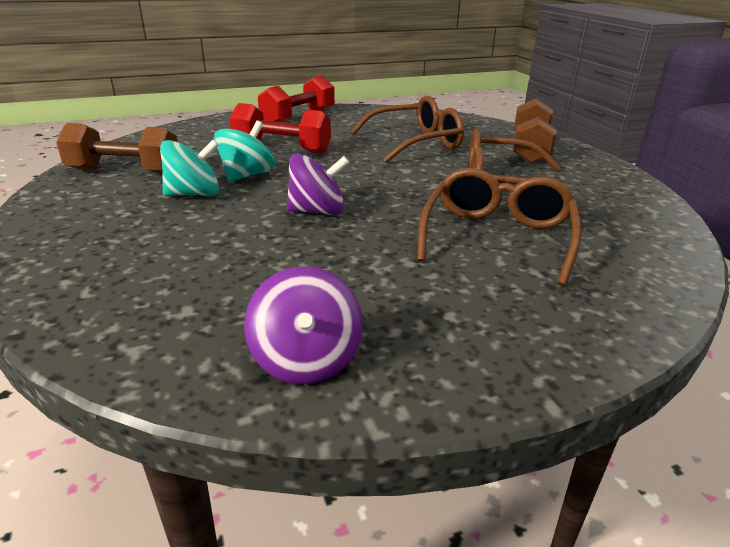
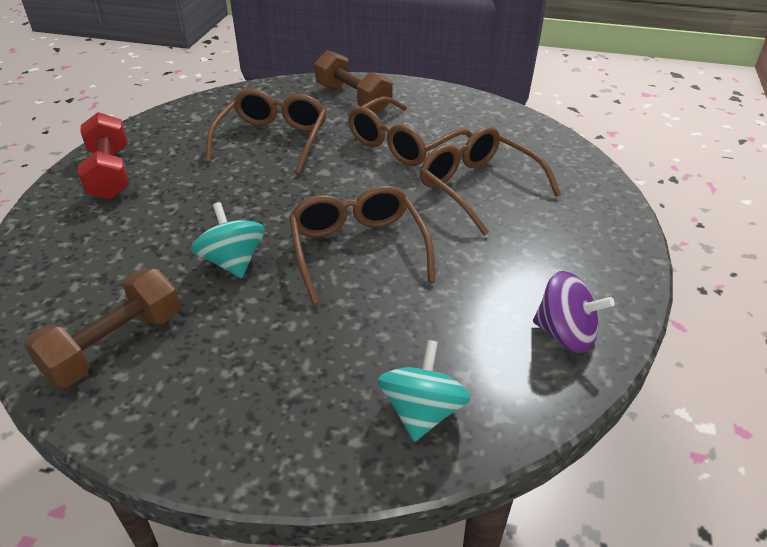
camera: 55 degrees left, 10 degrees up
turquoise spinning top [160,139,219,196] -> turquoise spinning top moved to [378,340,471,442]
red dumbbell [230,103,331,154] -> none
purple spinning top [286,153,349,215] -> brown glasses [289,185,435,305]

